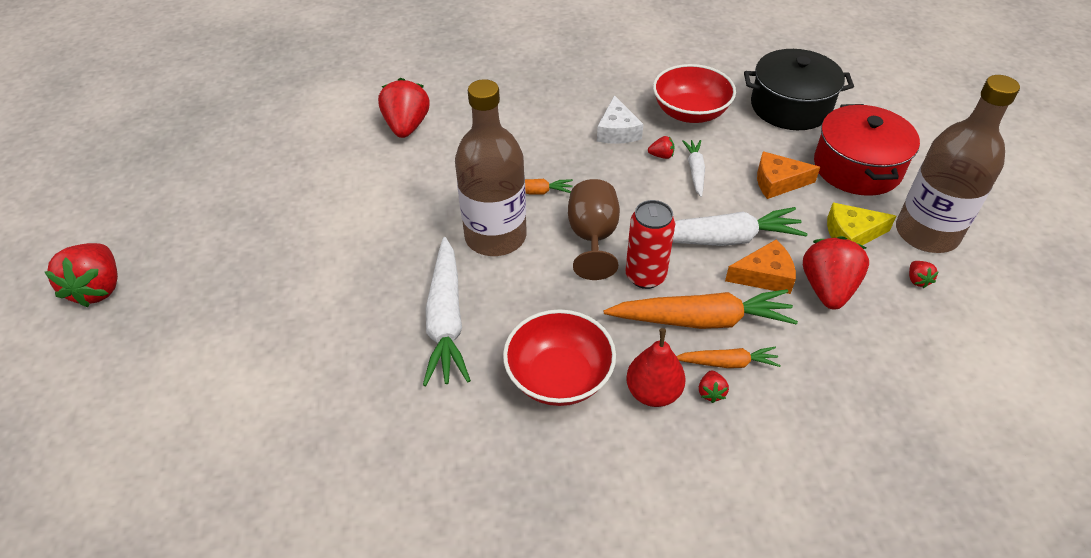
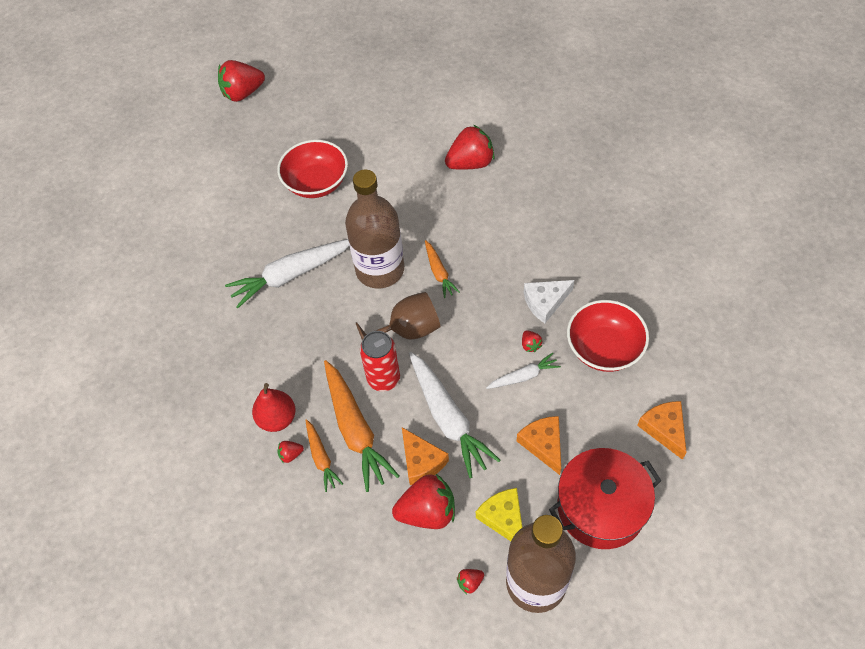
camera: 70 degrees right, 10 degrees up
red bowl [503,309,616,406] -> red bowl moved to [277,140,348,198]
black pot [744,49,854,130] -> orange cheese [637,401,686,460]

